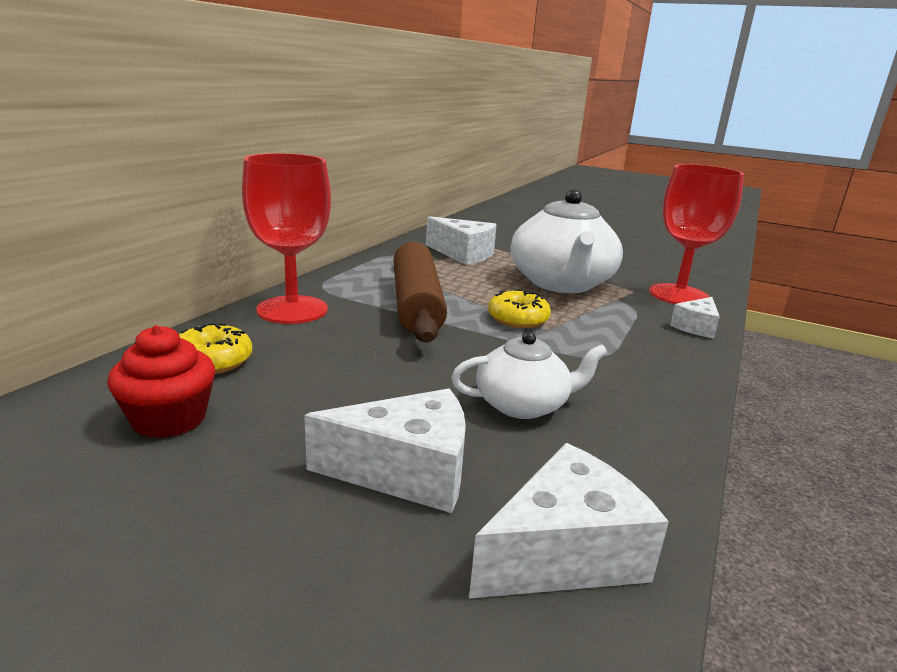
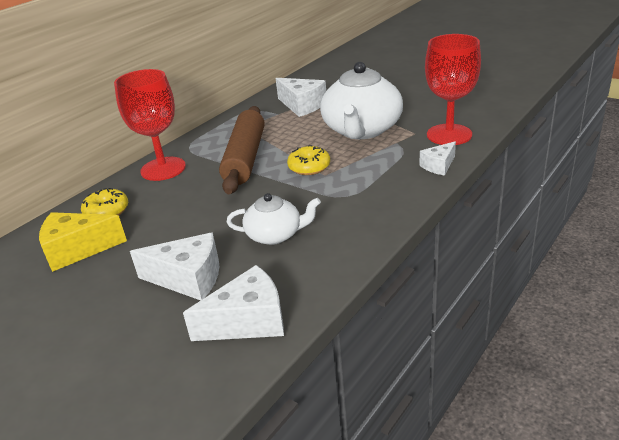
camera: 15 degrees right, 10 degrees up
red cupcake [107,325,215,438] -> yellow cheese [39,212,127,272]

